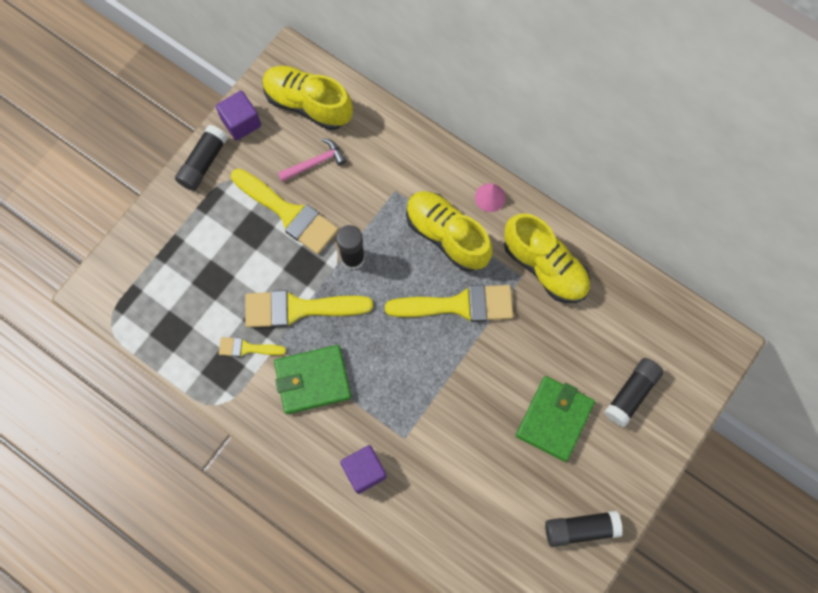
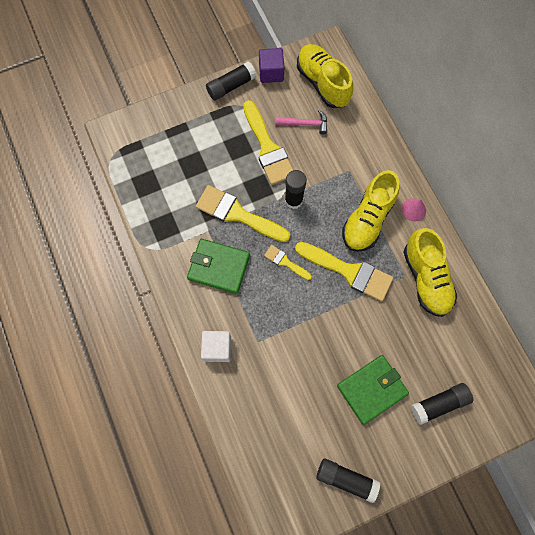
camera: 30 degrees right, 0 degrees up
yellow brush [219,337,286,357] -> yellow brush moved to [264,245,312,280]
purple cube [340,445,387,494] -> white cube [201,331,231,362]
yellow shoe [406,191,493,271] -> yellow shoe turned 135 degrees counterclockwise [342,170,400,252]

